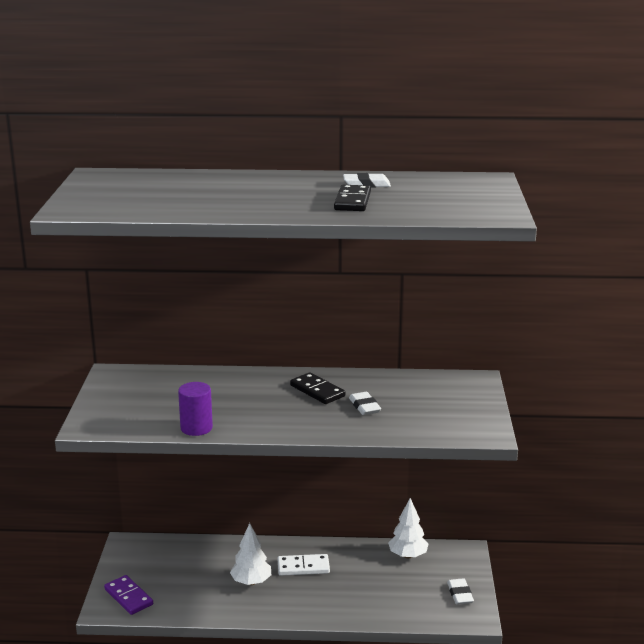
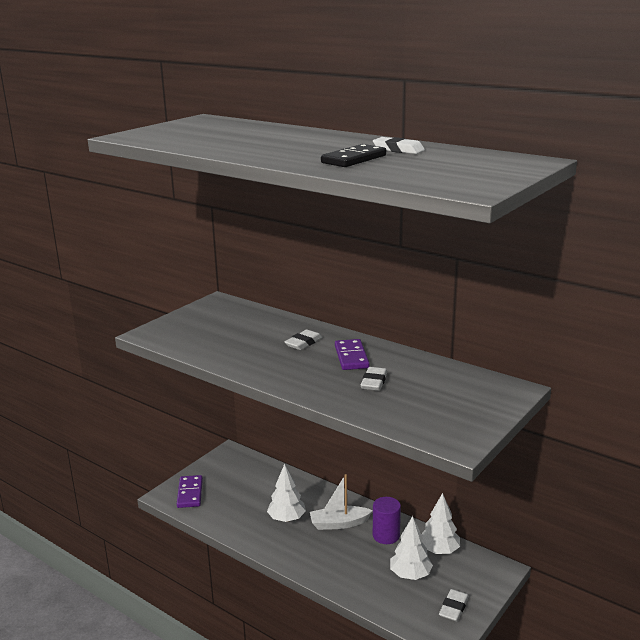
camera: 35 degrees right, 0 degrees up
purple cylinder [178,382,213,436] -> purple cylinder moved to [373,497,401,544]
white domino [278,554,330,576] -> white boat [310,474,373,530]
black domino [290,372,345,404] -> purple domino [335,339,370,370]
none -> white eraser [285,330,322,350]
none -> white tree [390,516,433,580]

